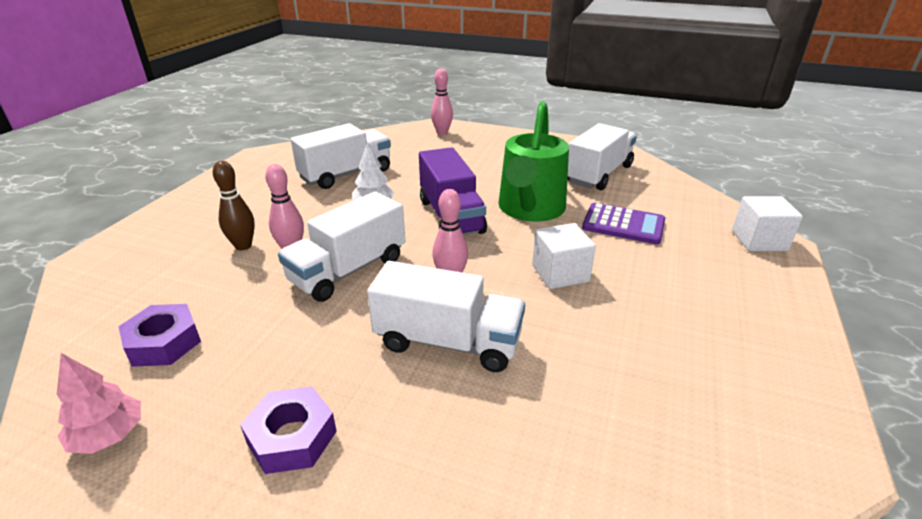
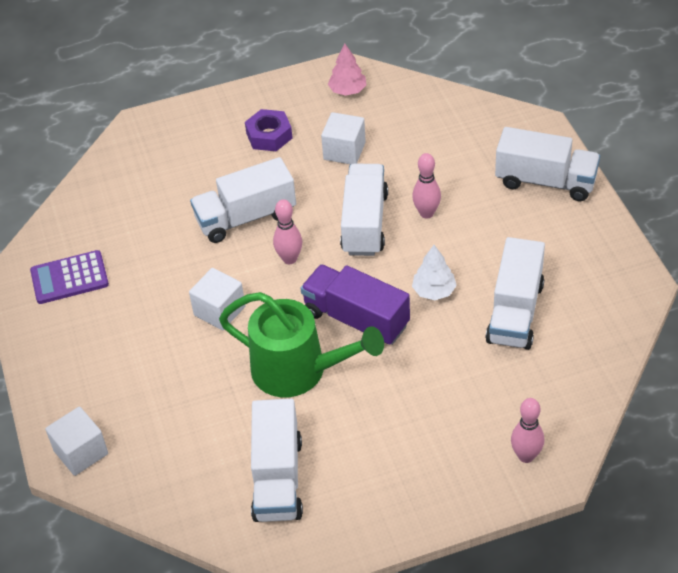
camera: 145 degrees right, 15 degrees up
purple nut [118,304,201,367] -> none
brown bowling pin [213,161,255,250] -> none
green watering can [498,101,569,222] -> green watering can turned 135 degrees clockwise [219,292,384,397]
purple calculator [582,203,665,244] -> purple calculator moved to [30,250,109,304]
none -> white cube [321,112,366,164]
none -> white truck [495,127,600,201]

